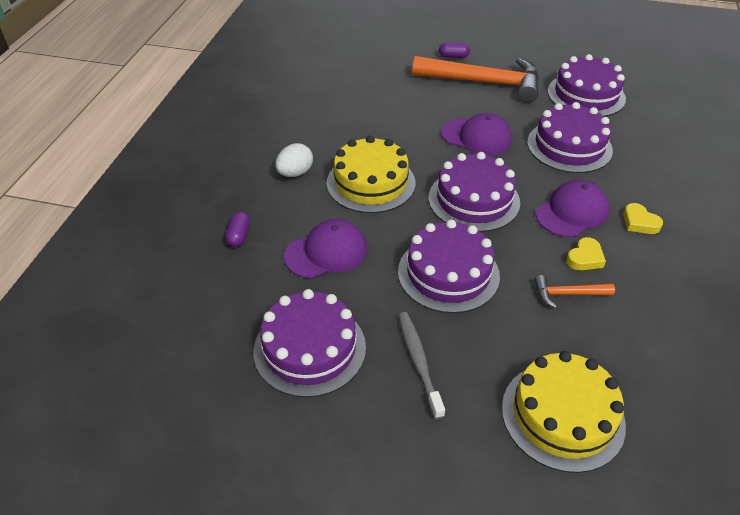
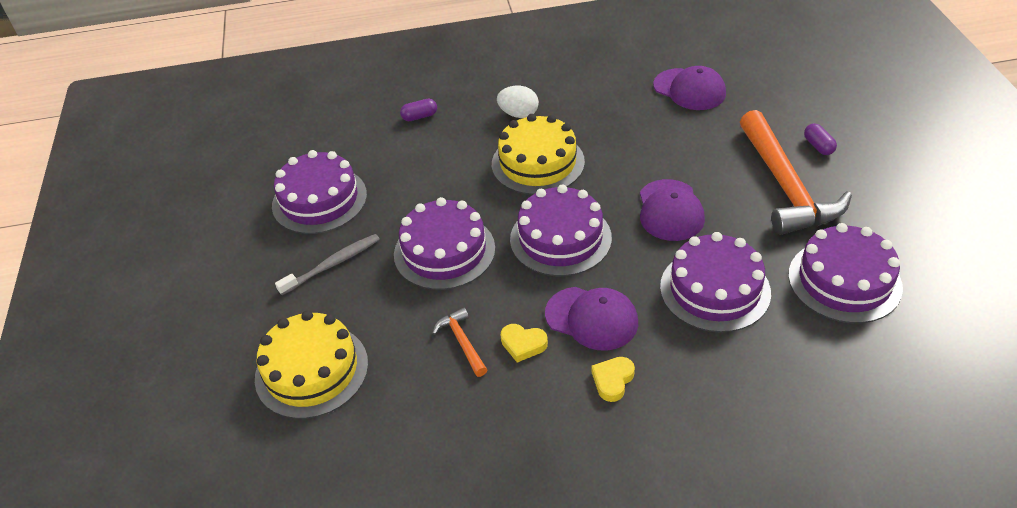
camera: 70 degrees right, 0 degrees up
purple cap [284,219,367,279] -> purple cap moved to [653,66,726,110]

